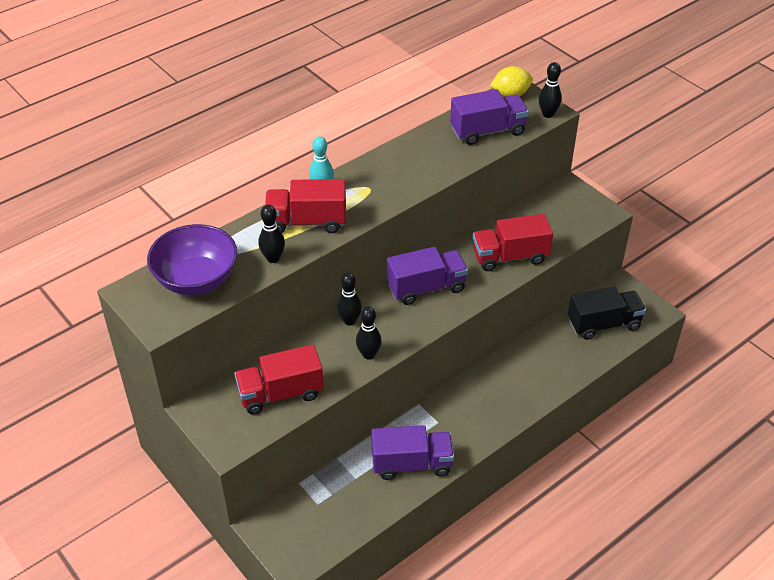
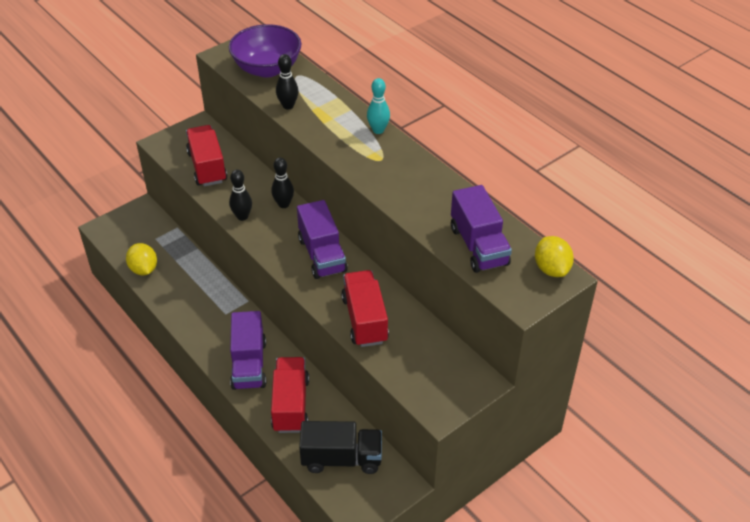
camera: 90 degrees right, 0 degrees up
red truck [265,179,346,233] -> red truck moved to [271,357,309,433]
purple truck [371,425,454,480] -> purple truck moved to [230,311,266,390]
black bowling pin [539,62,562,118] -> none
black truck [568,287,646,340] -> black truck turned 75 degrees counterclockwise [299,421,382,474]
none -> yellow lemon [126,243,157,275]

